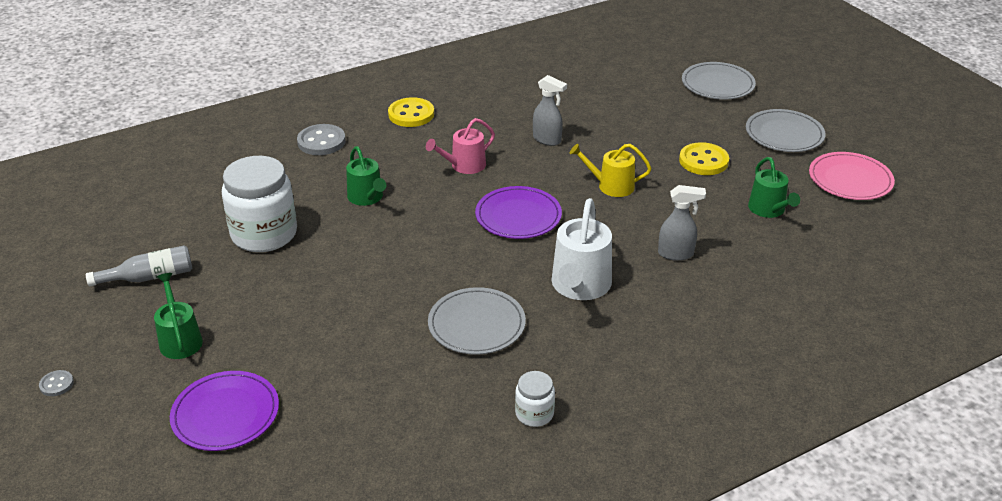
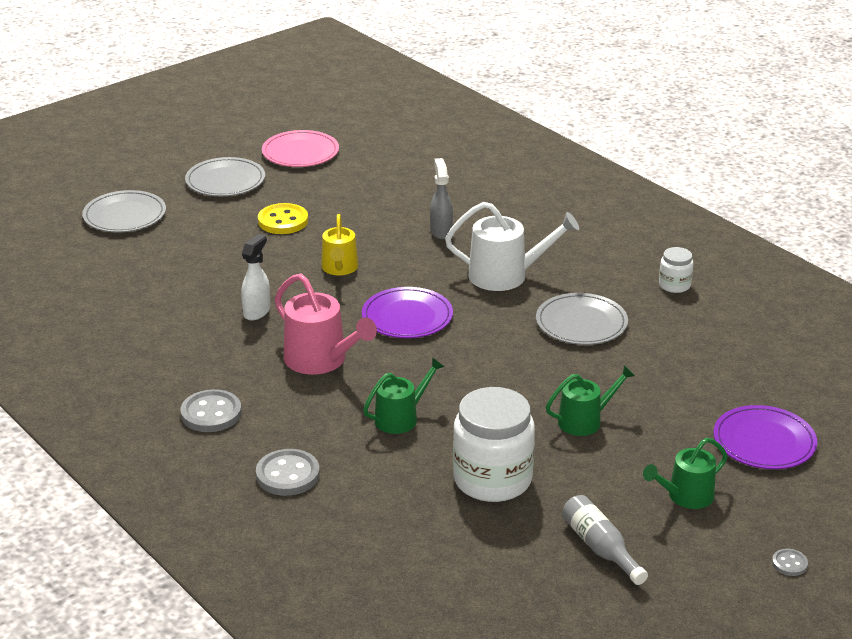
camera: 100 degrees left, 5 degrees down
yellow button [388,97,434,127] -> grey button [181,389,242,432]
pink watering can [426,118,495,174] -> pink watering can [275,273,377,374], size x1.53
grey spray bottle [533,75,567,146] -> white spray bottle [241,234,270,320]
green watering can [748,157,800,218] -> green watering can moved to [546,365,635,436]

